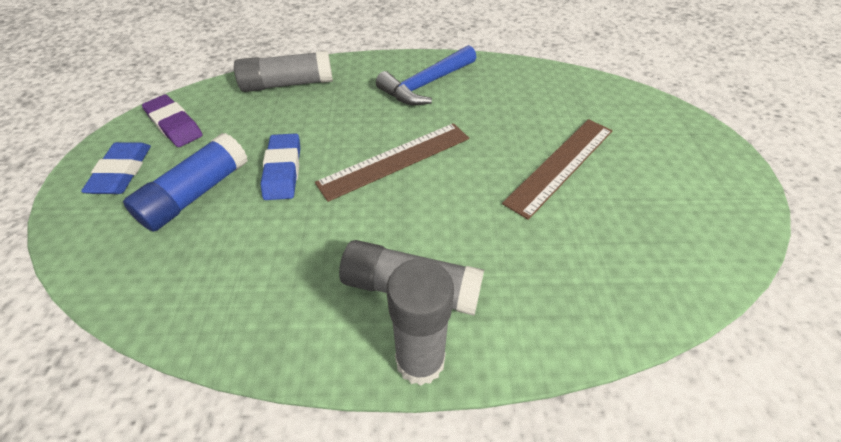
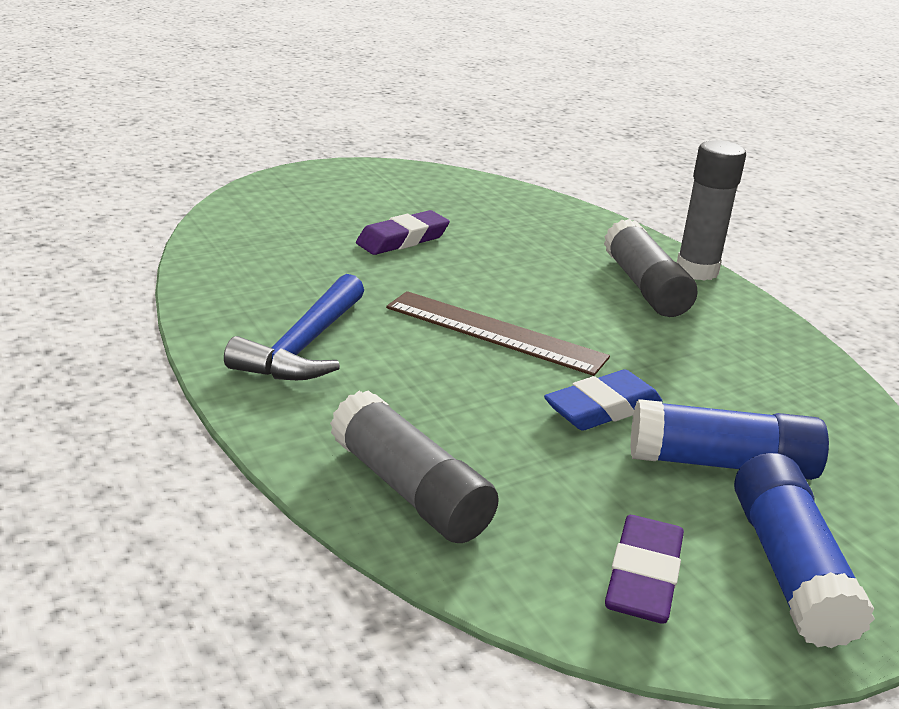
camera: 120 degrees left, 20 degrees down
blue eraser [81,142,151,194] -> blue glue stick [734,453,875,648]
blue hammer [376,45,476,105] -> blue hammer turned 90 degrees clockwise [224,274,364,380]
brown ruler [502,119,613,220] -> purple eraser [356,210,450,255]

